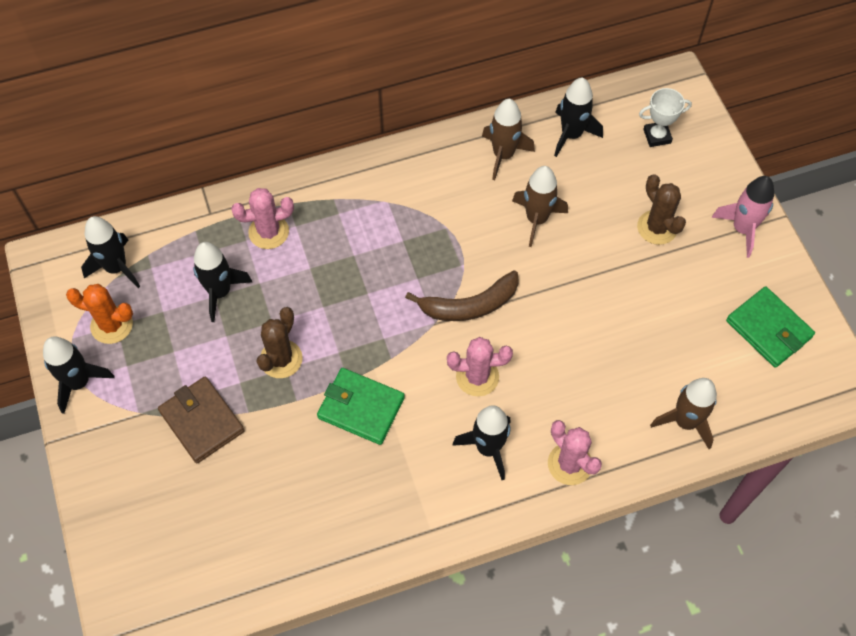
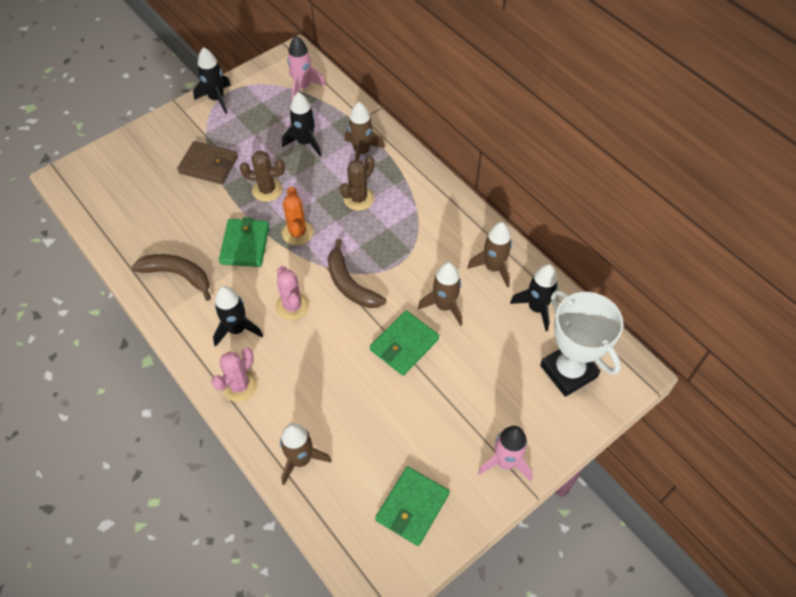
camera: 70 degrees right, 5 degrees down
orange cactus [66,284,133,344] -> orange cactus moved to [282,187,314,245]
black rocket [81,216,140,288] -> pink rocket [287,36,326,99]
brown wallet [158,377,245,463] -> brown wallet turned 75 degrees clockwise [177,141,238,184]
pink cactus [231,188,294,249] -> brown rocket [345,102,385,160]
brown cactus [637,174,686,245] -> brown cactus moved to [340,156,374,211]
white trophy [639,88,692,147] -> white trophy [540,291,624,397], size x2.02
none -> brown banana [131,254,211,301]
none -> green wallet [370,310,439,376]

